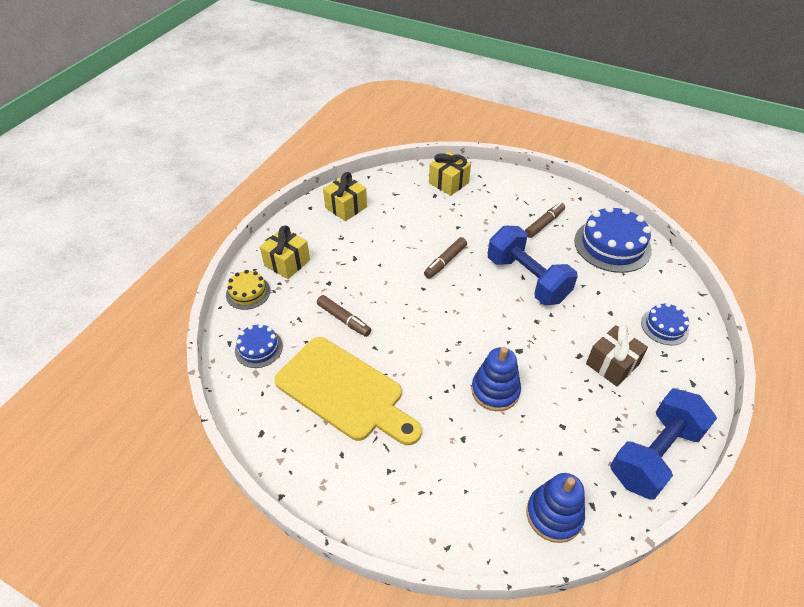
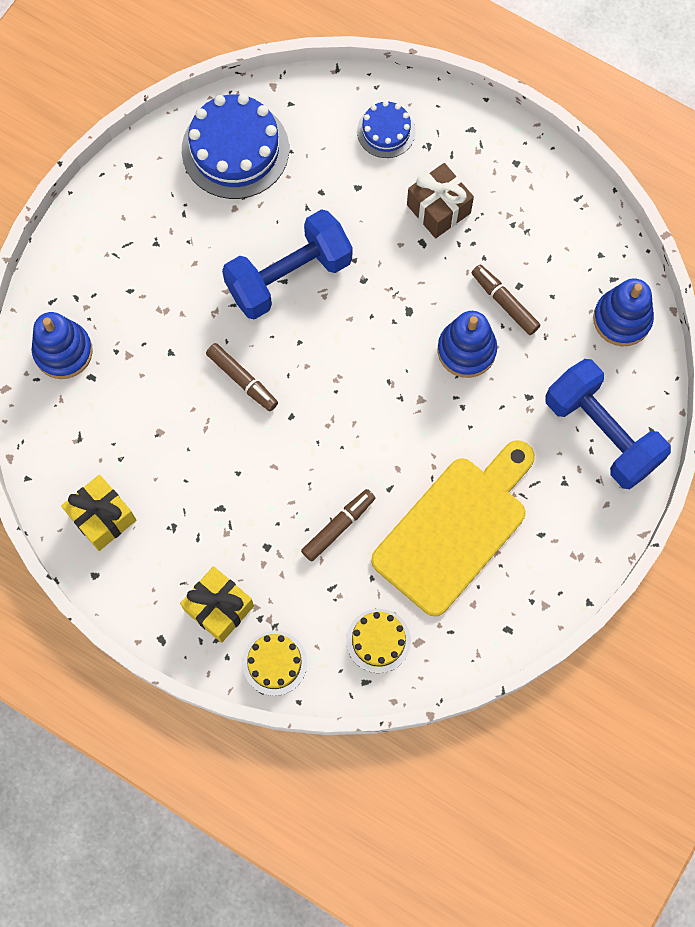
camera: 85 degrees left, 25 degrees up
blue cake [235,324,283,368] -> yellow cake [346,609,411,673]
yellow gift [429,152,471,196] -> blue stacking toy [32,312,93,379]
brown marker [525,202,565,238] -> brown marker moved to [472,264,541,335]
blue dumbbell [610,388,717,500] -> blue dumbbell moved to [546,359,671,489]

